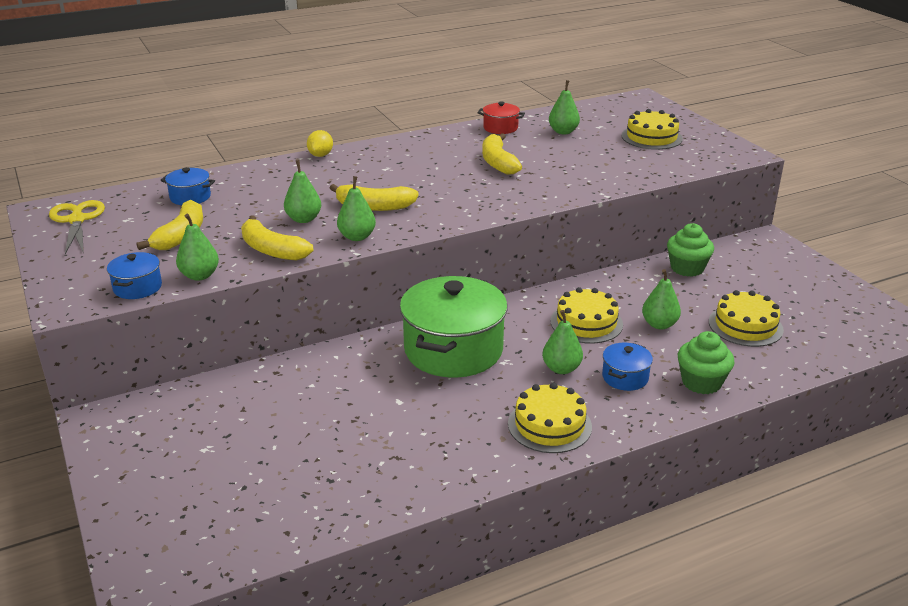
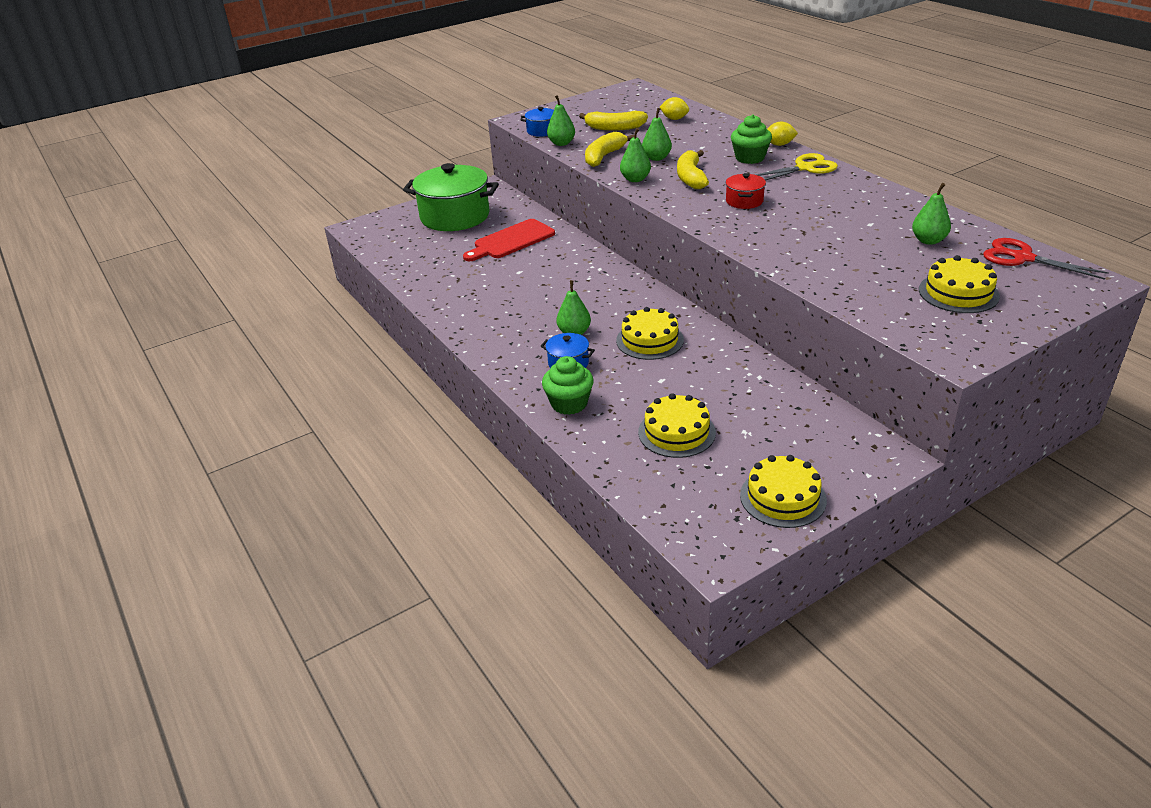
camera: 85 degrees right, 5 degrees up
yellow scissors [49,200,105,254] -> yellow scissors moved to [756,153,838,181]
blue pot [161,167,215,205] -> yellow lemon [660,97,689,120]
green pot [400,276,508,378] -> green pot moved to [403,163,499,231]
red pot [478,101,525,134] -> red pot moved to [726,173,766,209]
yellow banana [482,133,522,175] -> none
yellow cake [508,383,592,453] -> yellow cake moved to [740,455,827,528]
green pear [642,269,681,329] -> none
green cupcake [667,223,714,277] -> green cupcake moved to [731,114,772,164]
none -> red cutting board [463,219,555,261]
none -> red scissors [983,238,1109,280]

